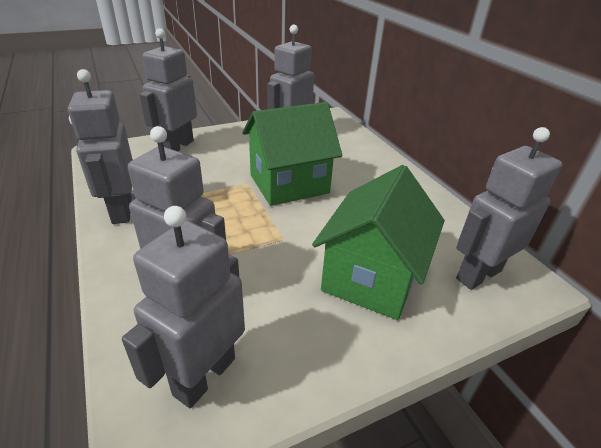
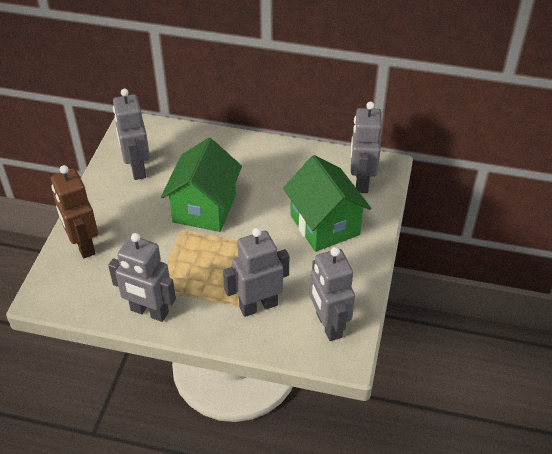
camera: 50 degrees left, 10 degrees up
grey robot [139,28,197,151] -> brown robot [51,165,98,258]

